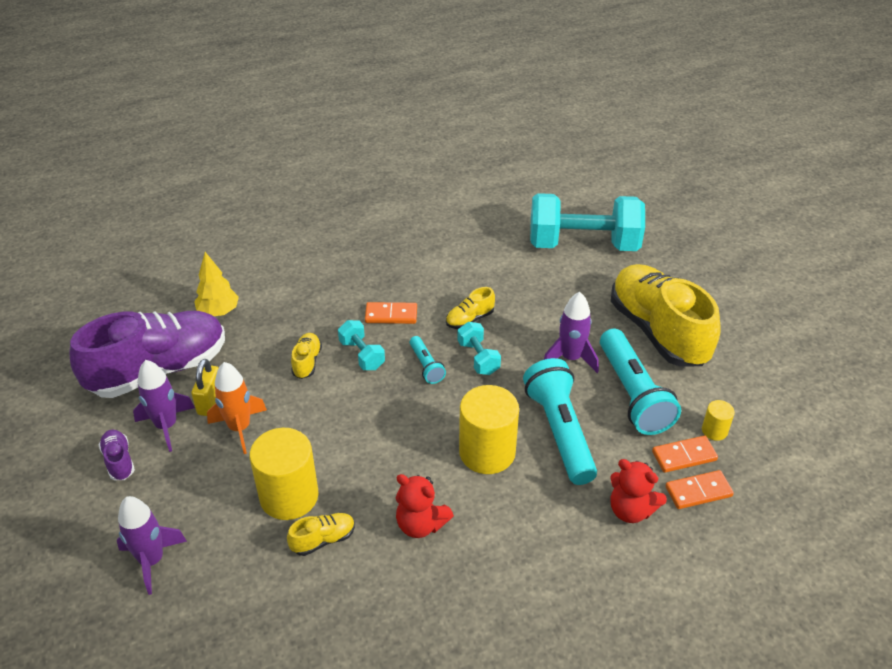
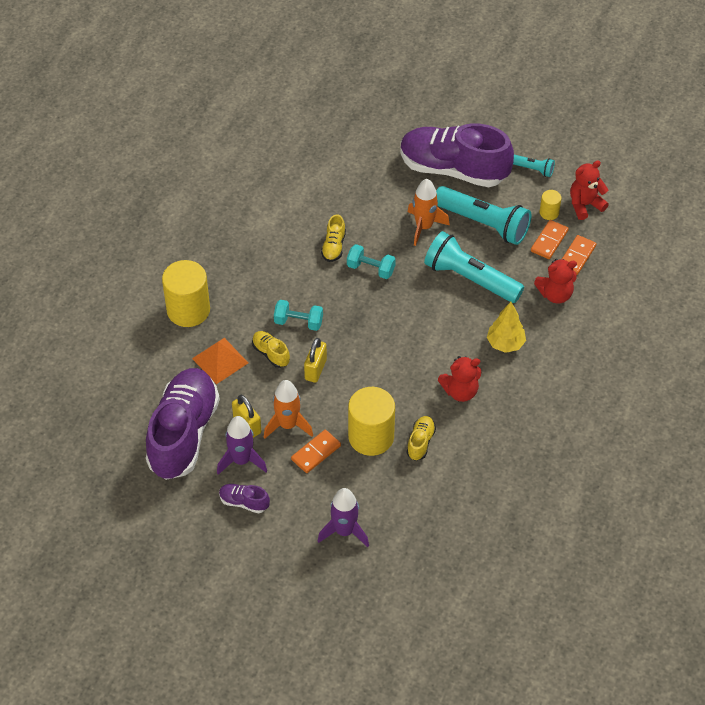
camera: 45 degrees left, 10 degrees up
yellow tree [194,252,239,316] -> yellow tree moved to [487,302,526,353]
orange domino [365,302,417,324] -> orange domino moved to [291,430,341,473]
turquoise flashlight [410,336,446,384] -> turquoise flashlight moved to [513,155,555,177]
yellow cylinder [459,385,519,474] -> yellow cylinder moved to [162,260,210,327]
turquoise dumbbell [530,193,645,251] -> none
purple rocket [544,292,599,373] -> orange rocket [408,179,450,246]
yellow shoe [611,264,721,367] -> purple shoe [400,123,514,187]
none -> orange pyramid [192,338,248,384]
none -> yellow padlock [304,338,327,383]
none -> red teddy bear [570,160,609,220]

